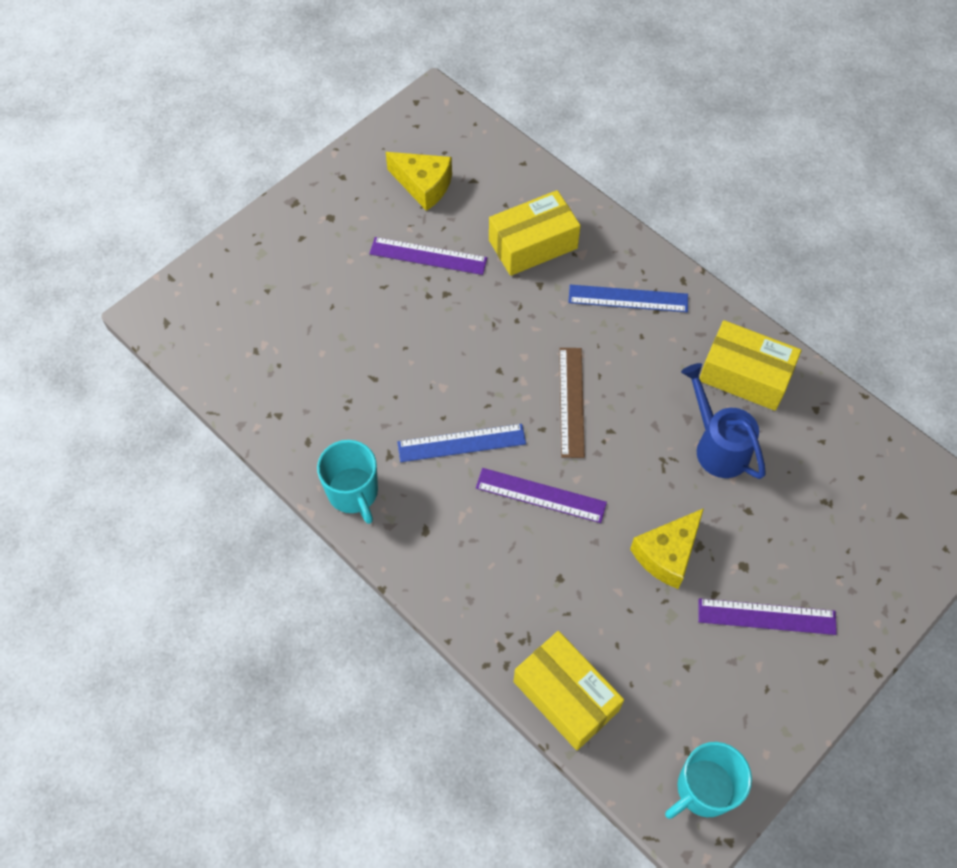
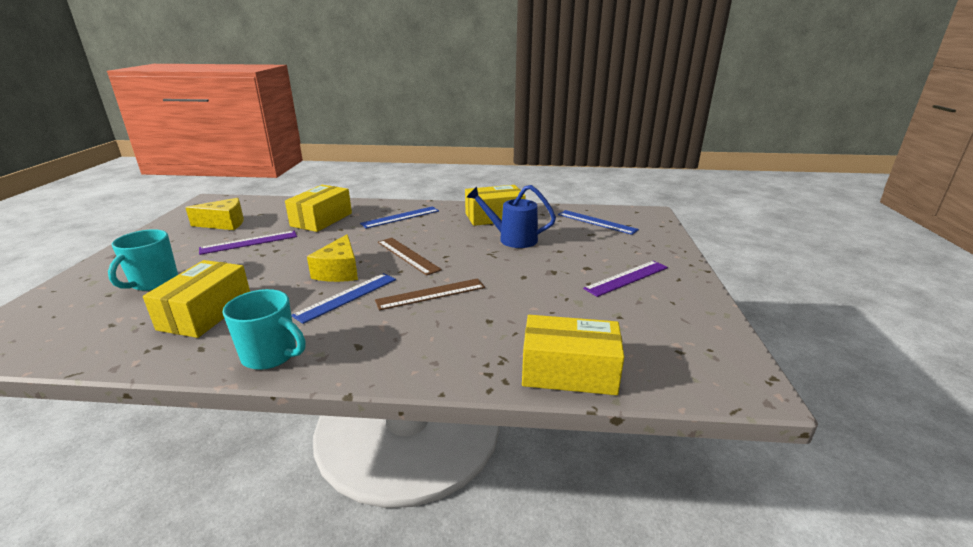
camera: 40 degrees left, 35 degrees down
purple ruler [476,468,607,523] -> brown ruler [375,278,485,310]
yellow cheese [630,508,704,589] -> yellow cheese moved to [307,234,358,282]
turquoise mug [665,742,752,819] -> turquoise mug moved to [108,229,178,291]
none -> yellow box [143,260,250,338]
none -> blue ruler [558,210,639,235]

